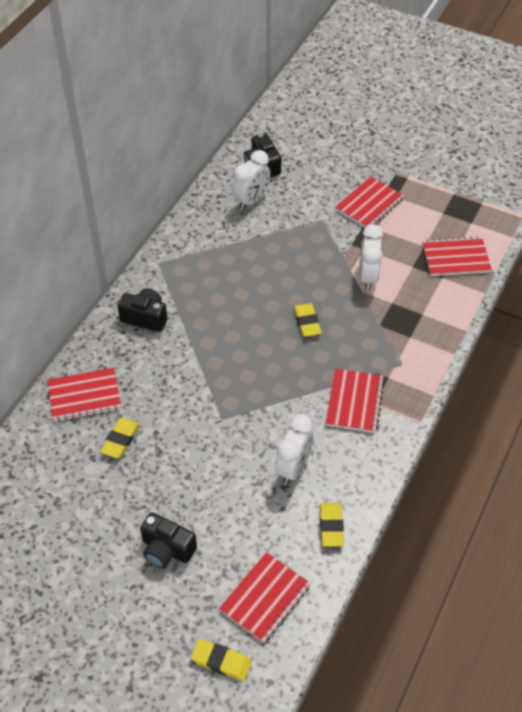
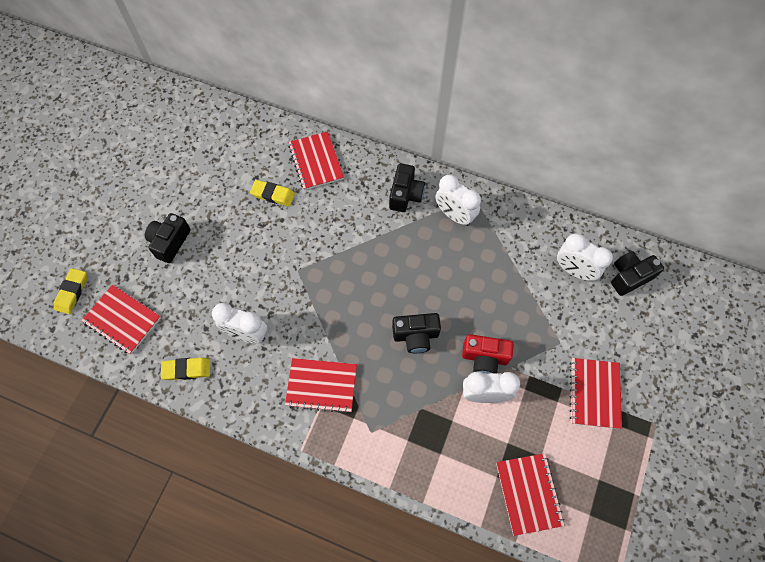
camera: 85 degrees right, 15 degrees up
yellow eraser [293,303,322,337] -> black camera [392,313,441,353]
red notebook [335,177,404,228] -> red notebook turned 60 degrees clockwise [570,358,622,429]
none -> white clock [435,174,481,226]
none -> red camera [462,334,514,373]

